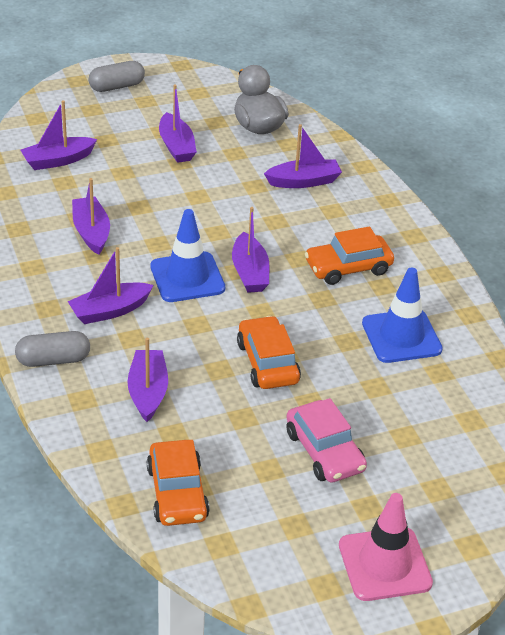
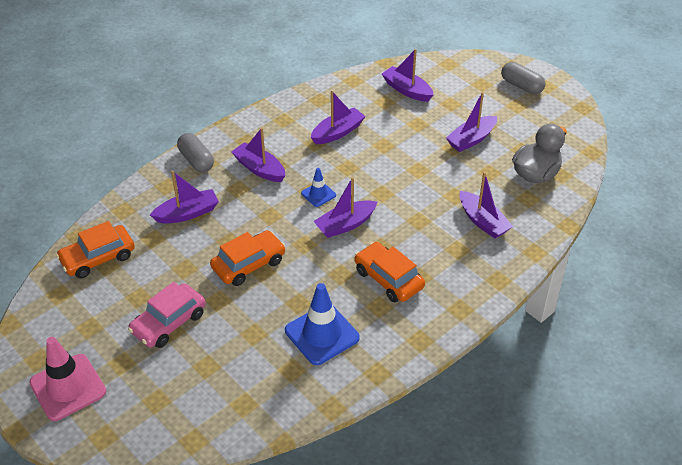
camera: 70 degrees right, 5 degrees up
blue traffic cone [150,209,225,302] -> blue traffic cone [301,168,336,207], size x0.53

